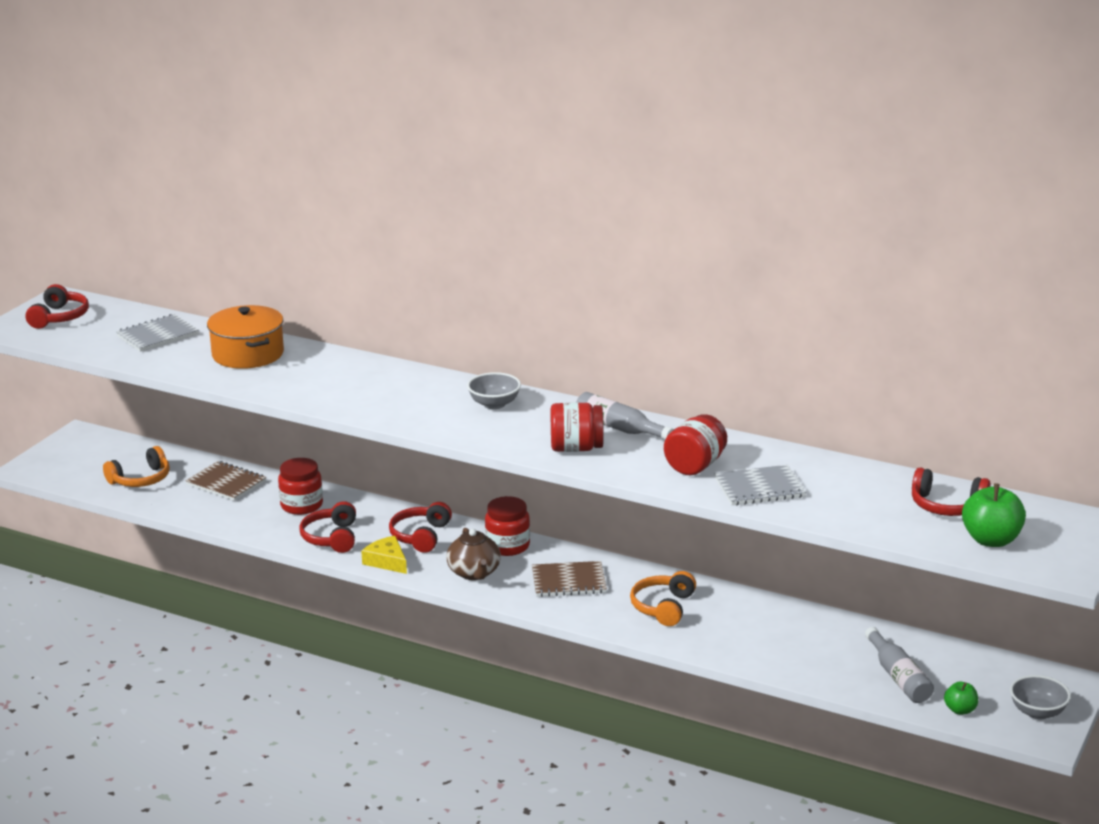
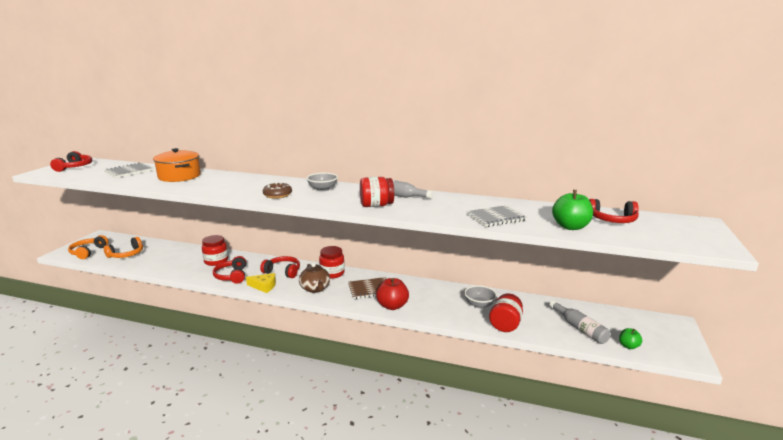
camera: 10 degrees left, 5 degrees down
brown notebook [185,461,266,501] -> none
yellow cheese [361,536,407,574] -> yellow cheese turned 150 degrees clockwise [246,273,276,293]
red headphones [389,502,452,553] -> red headphones turned 105 degrees clockwise [260,256,300,278]
orange headphones [630,571,696,626] -> orange headphones moved to [68,235,109,259]
red jar [664,414,727,475] -> red jar moved to [489,294,523,332]
green apple [962,484,1026,547] -> green apple moved to [552,190,593,230]
grey bowl [1010,675,1071,719] -> grey bowl moved to [464,285,497,308]
none -> brown donut [263,182,292,198]
none -> red apple [376,278,409,310]

